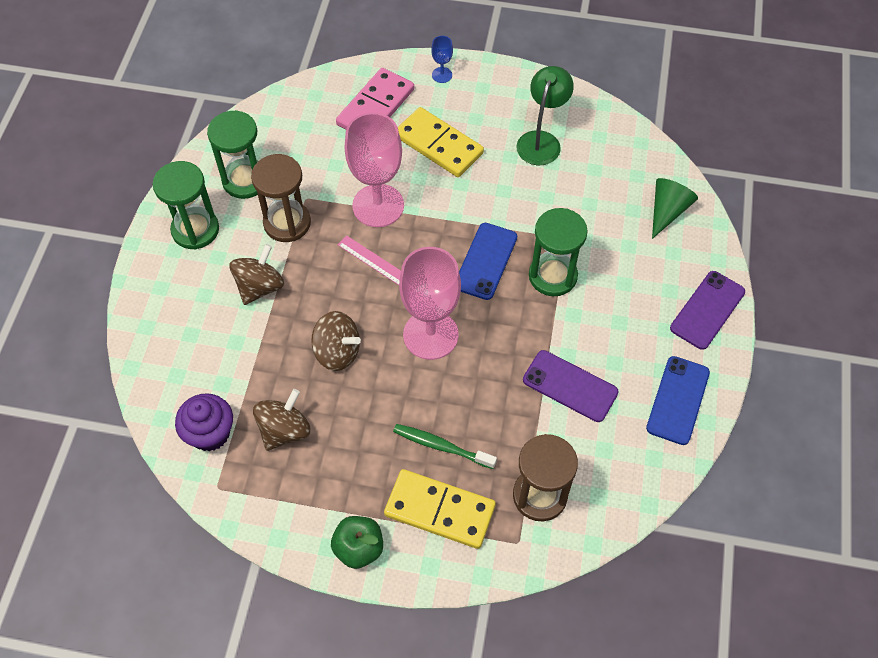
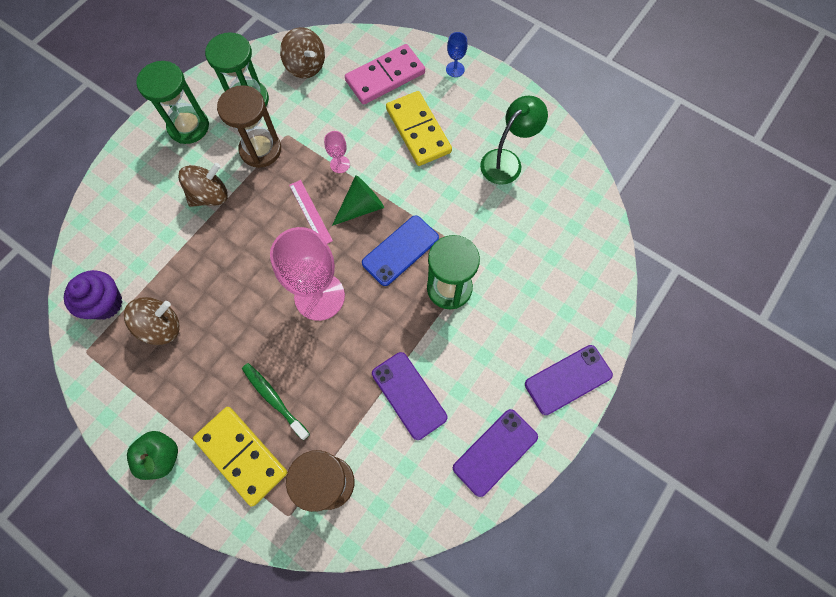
camera: 25 degrees right, 10 degrees up
brown spinning top [311,311,361,371] -> brown spinning top moved to [280,27,325,78]
pink goblet [345,112,404,227] -> pink goblet [324,131,350,173], size x0.43
blue phone [646,356,710,445] -> purple phone [453,409,538,497]
green cone [652,178,698,239] -> green cone moved to [332,175,384,226]

